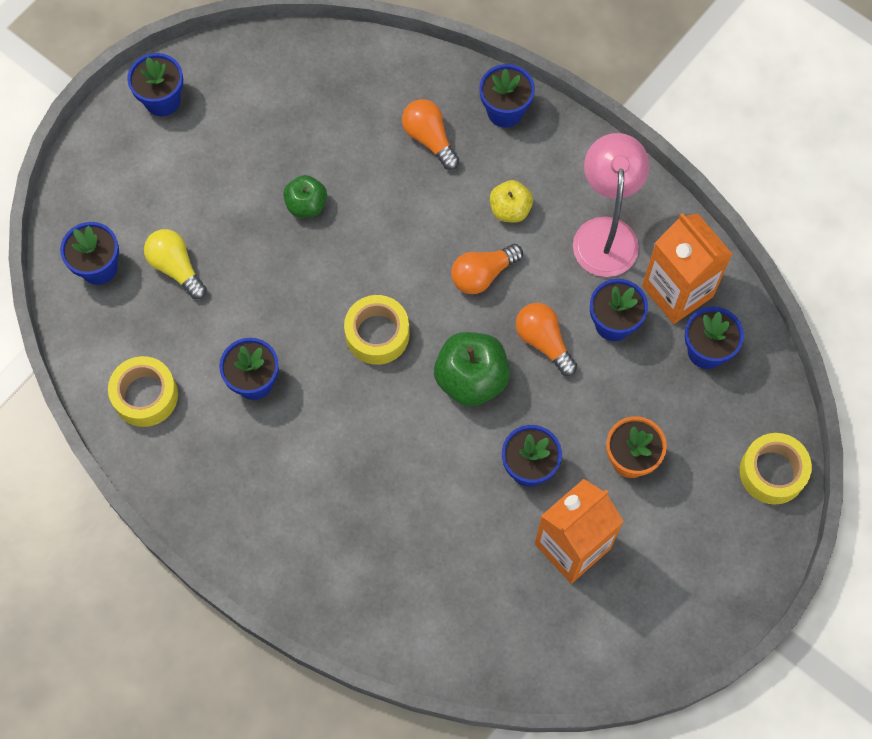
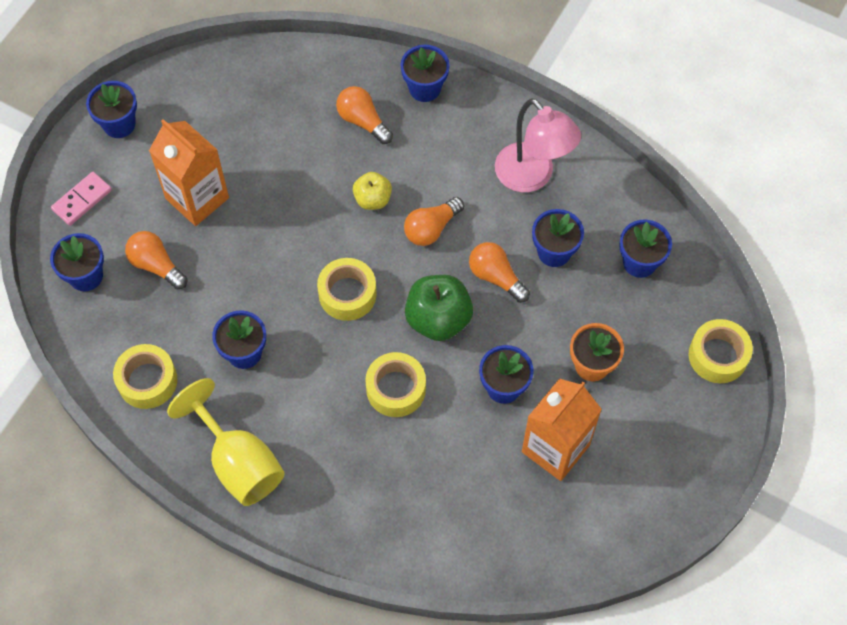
camera: 10 degrees left, 5 degrees down
yellow light bulb [144,229,207,299] -> orange light bulb [125,231,187,290]
green apple [283,175,327,218] -> none
yellow apple [490,180,533,223] -> yellow apple moved to [353,172,392,210]
pink lamp [573,133,650,277] -> pink lamp turned 150 degrees clockwise [495,98,581,192]
orange carton [642,213,732,324] -> orange carton moved to [149,119,229,226]
none -> pink domino [51,172,112,226]
none -> yellow goblet [167,378,285,506]
none -> yellow tape [365,352,426,417]

